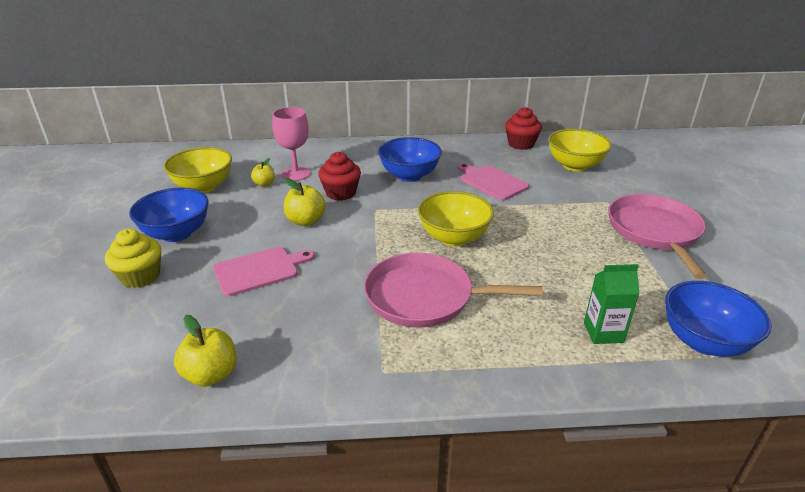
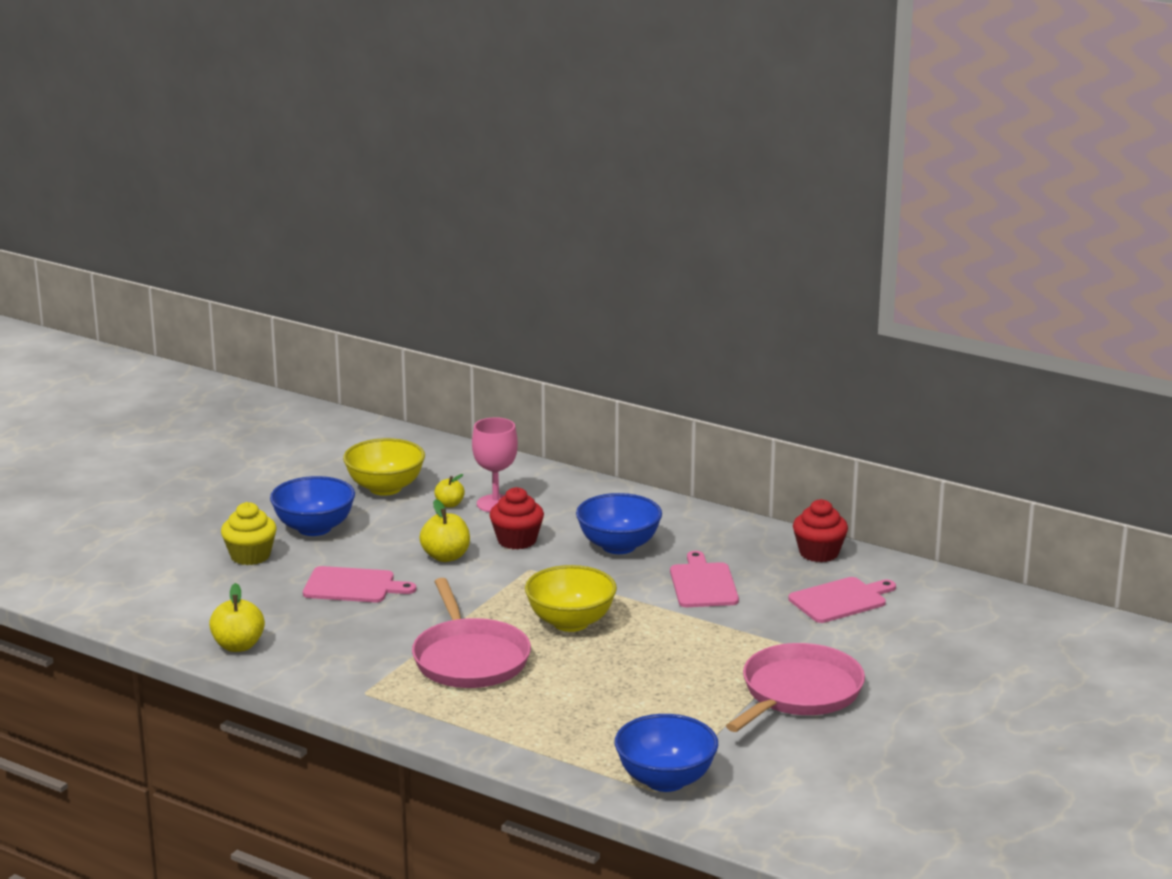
camera: 35 degrees right, 10 degrees down
pink pan [364,253,543,328] -> pink pan turned 150 degrees counterclockwise [412,578,531,688]
yellow bowl [548,129,612,172] -> pink cutting board [788,577,896,623]
green carton [584,264,640,344] -> none

